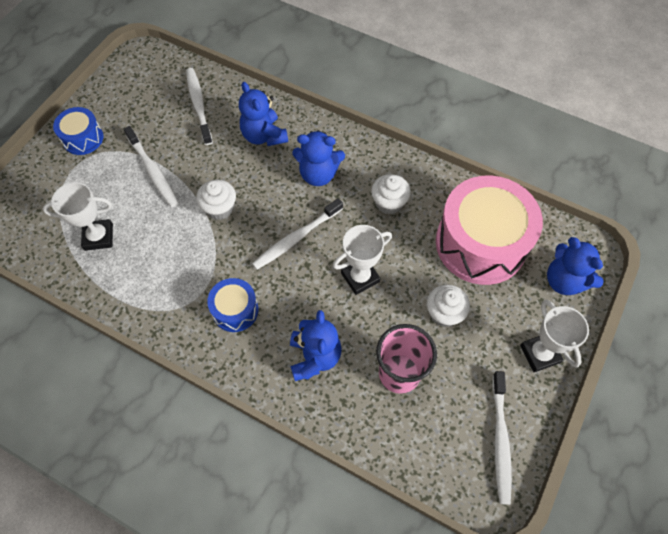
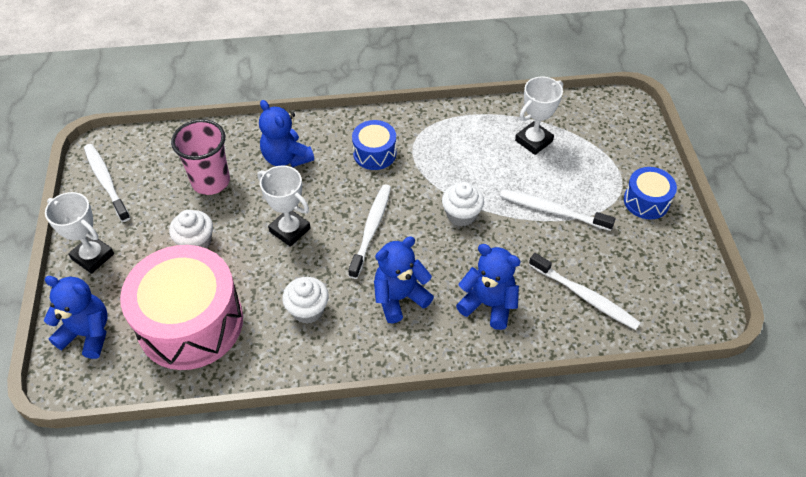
camera: 145 degrees right, 10 degrees down
white trophy [333,225,392,295] -> white trophy turned 75 degrees counterclockwise [257,166,310,247]

